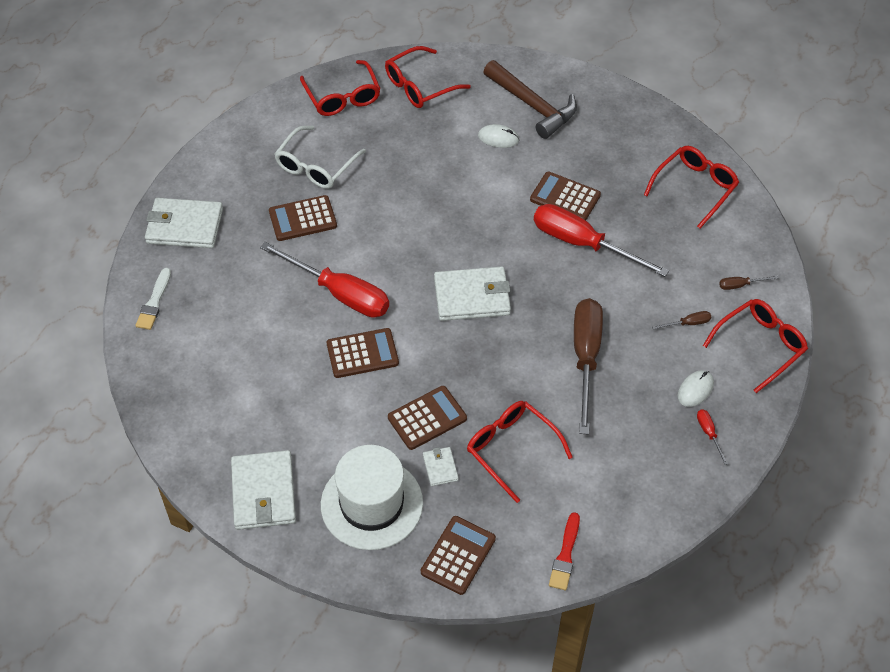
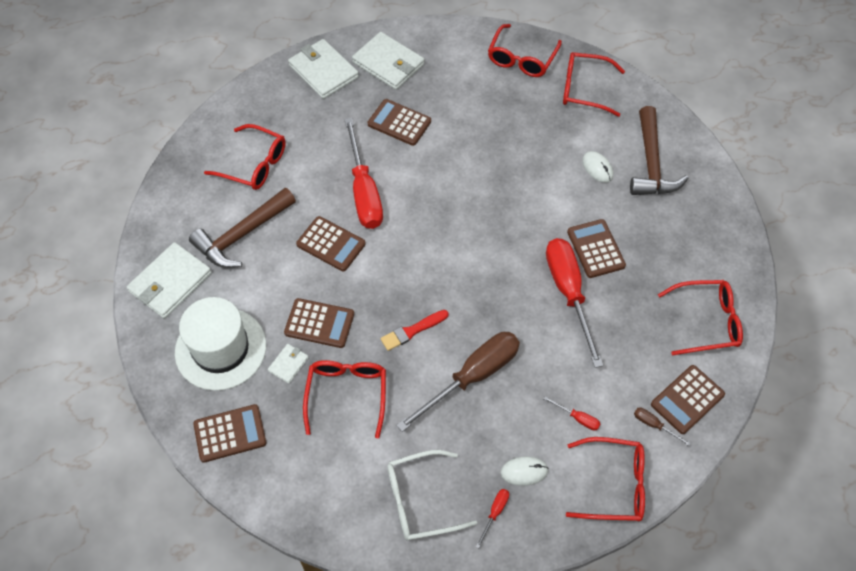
camera: 45 degrees right, 5 degrees up
white brush [136,268,171,330] -> none
white glasses [275,126,366,189] -> white glasses moved to [387,450,477,541]
white wallet [434,267,511,321] -> white wallet moved to [352,32,424,90]
red brush [549,512,580,590] -> red brush moved to [381,310,449,351]
brown screwdriver [652,311,711,330] -> red screwdriver [544,396,600,431]
none -> brown hammer [189,188,296,268]
none -> red glasses [204,124,286,190]
none -> brown calculator [651,365,725,434]

